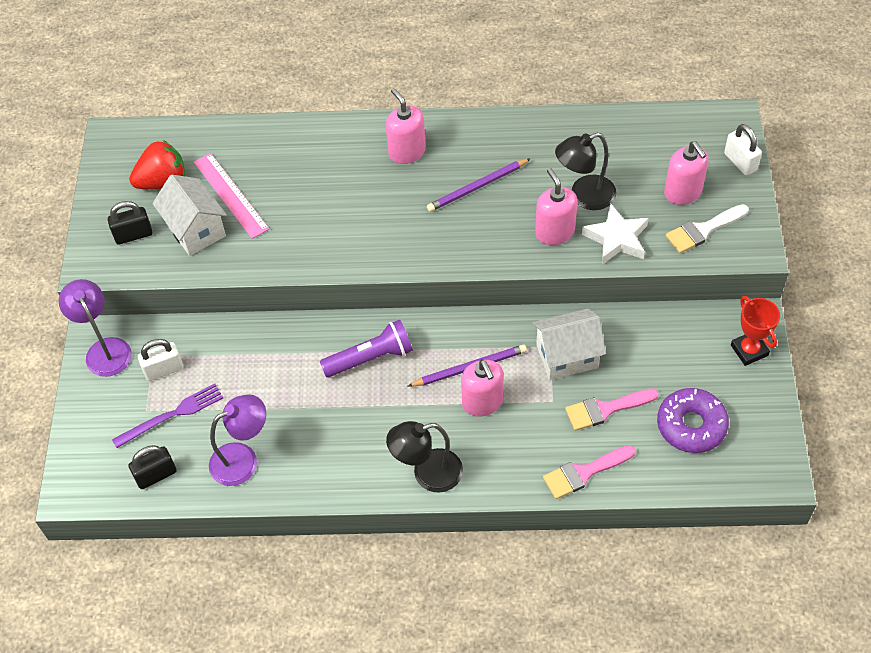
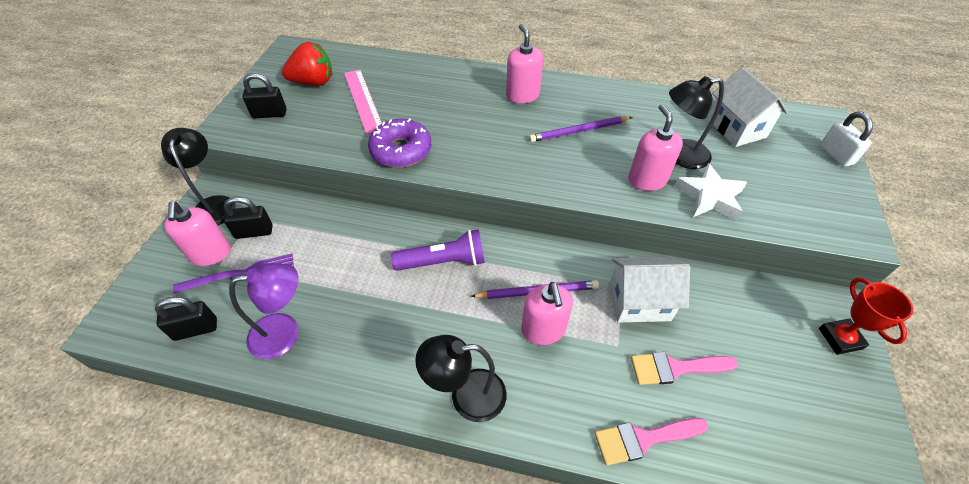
camera: 10 degrees right, 5 degrees down
purple lamp [59,279,132,377] -> black lamp [161,128,236,225]
white padlock [138,339,183,381] -> black padlock [223,197,273,239]
white house [152,175,227,256] -> white house moved to [707,67,788,147]
purple donut [657,388,729,453] -> purple donut moved to [368,118,431,168]
pink soap dispenser [664,141,709,205] -> pink soap dispenser moved to [164,201,231,266]
white brush [666,204,749,253] -> none

